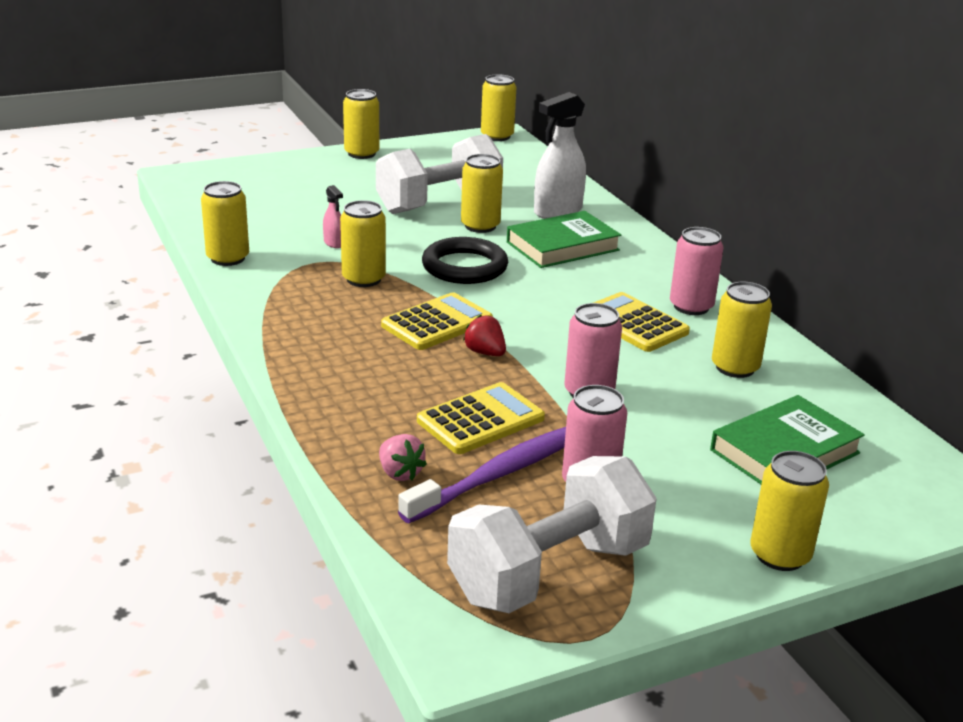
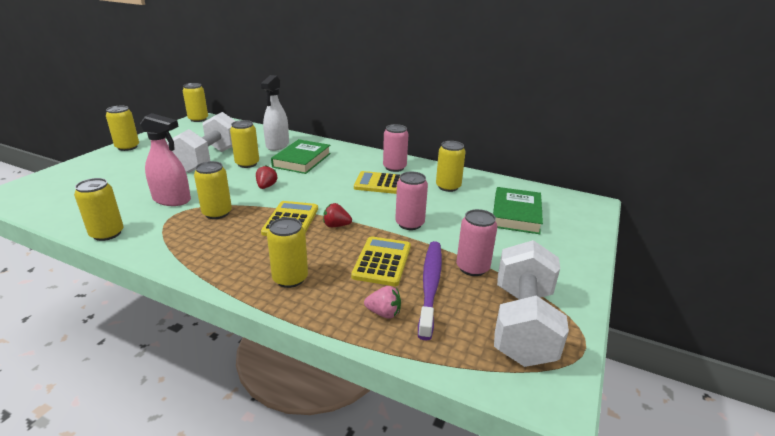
camera: 40 degrees left, 0 degrees up
pink spray bottle [323,185,343,248] -> pink spray bottle [140,113,191,206], size x2.15
black ring [422,237,508,284] -> red strawberry [256,165,277,189]
yellow can [750,451,829,571] -> yellow can moved to [267,217,308,288]

